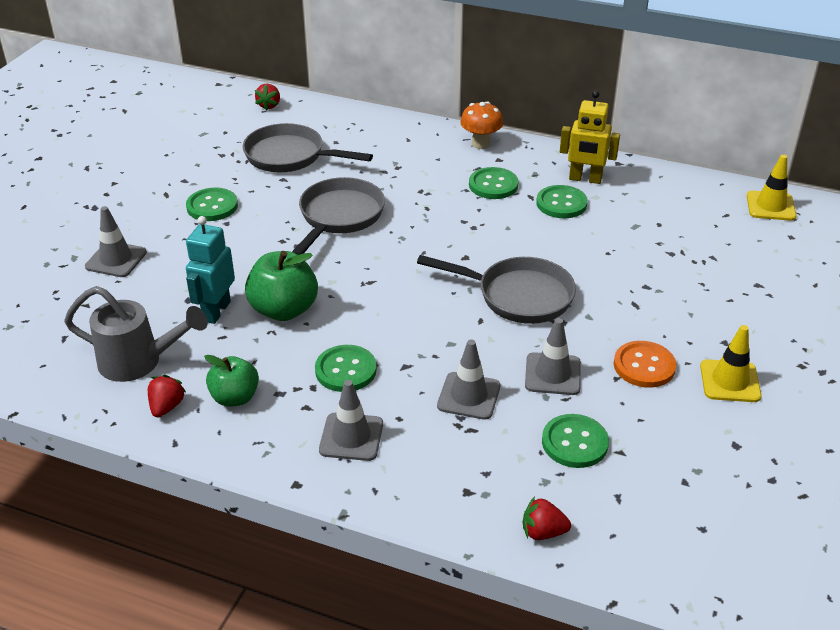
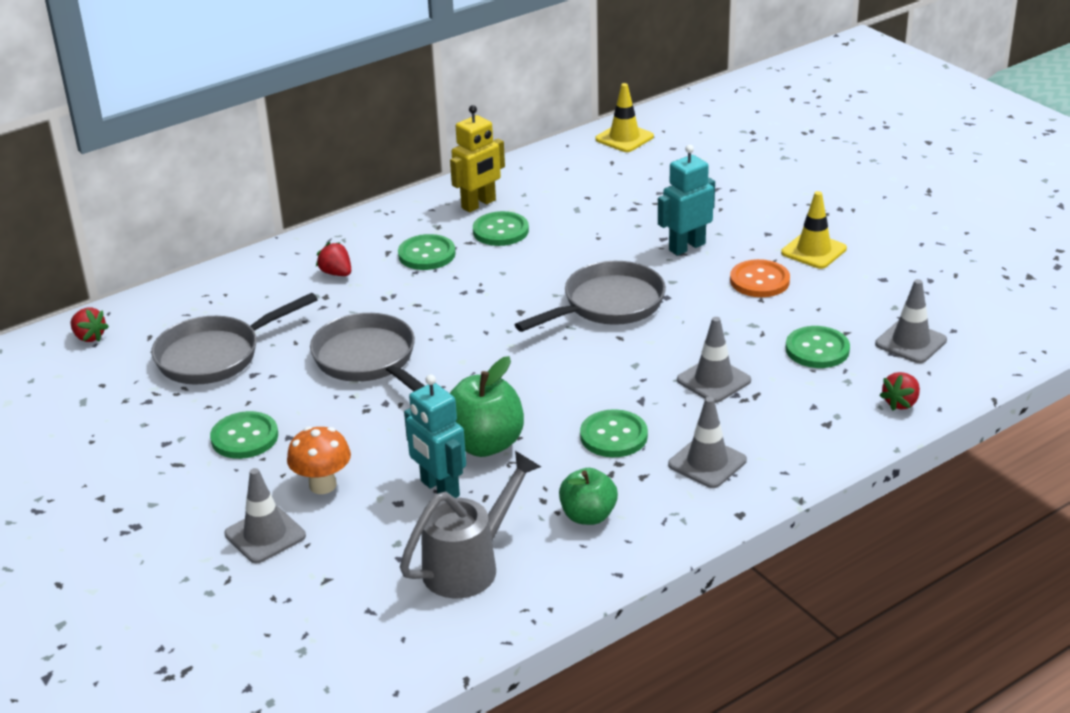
camera: 55 degrees left, 5 degrees down
red strawberry [148,375,186,417] -> red strawberry moved to [316,242,351,276]
orange mushroom [460,102,503,149] -> orange mushroom moved to [287,426,351,494]
grey traffic cone [525,318,581,395] -> grey traffic cone moved to [875,279,947,363]
none -> turquoise robot [658,145,715,255]

